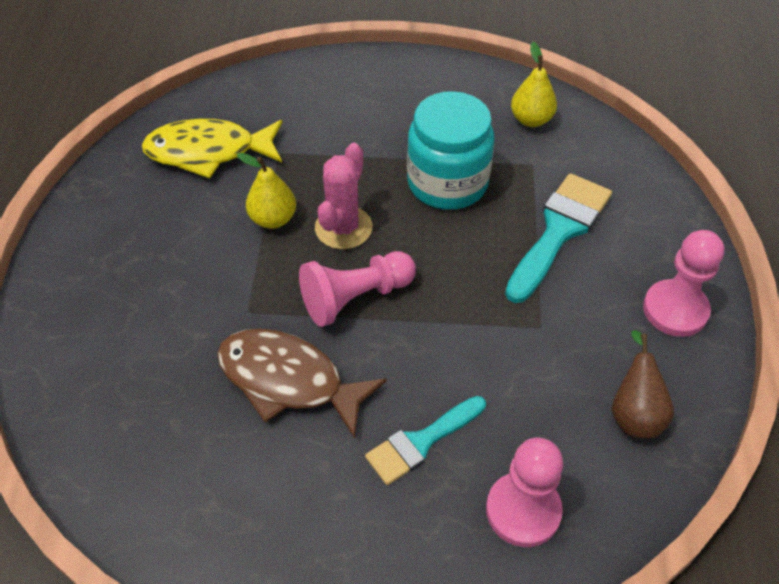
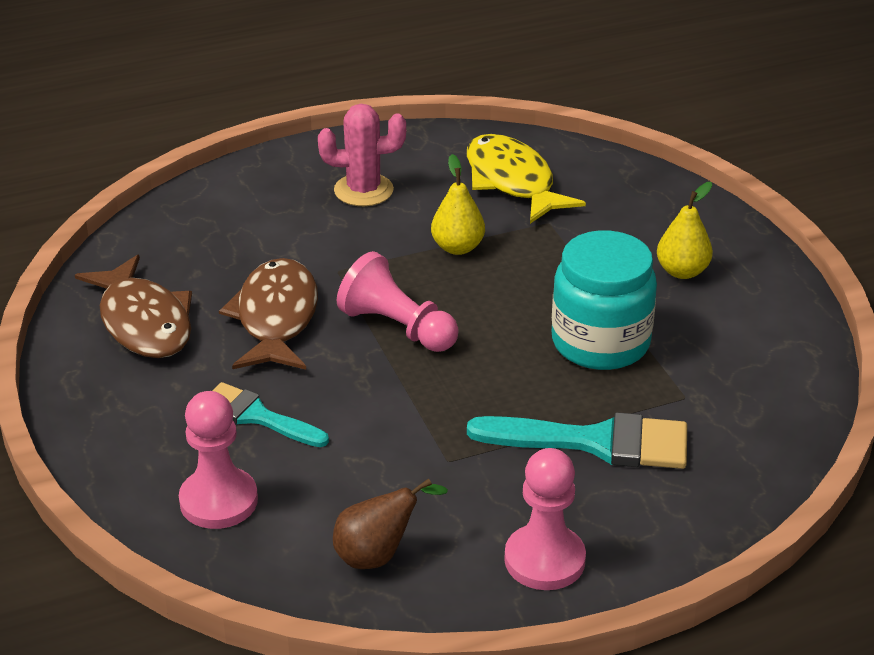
camera: 65 degrees right, 15 degrees down
pink cactus [315,143,372,249] -> pink cactus moved to [318,104,406,206]
yellow pear [511,42,557,127] -> yellow pear moved to [657,182,713,279]
none -> brown fish [75,254,192,358]

